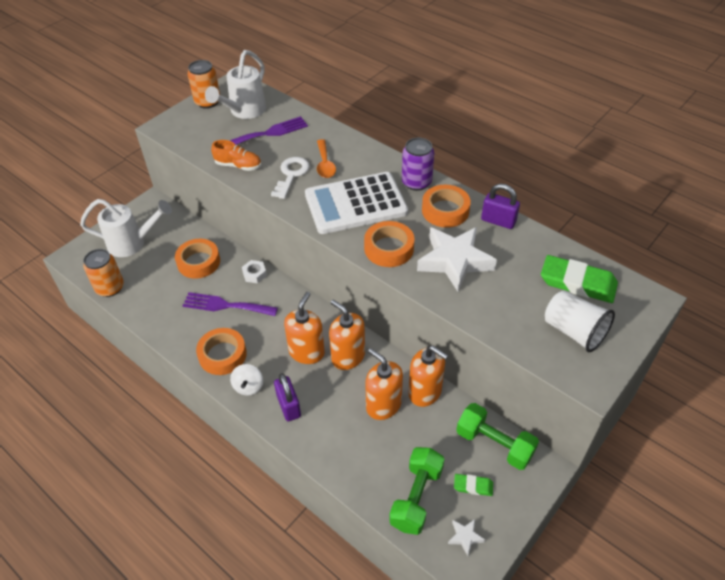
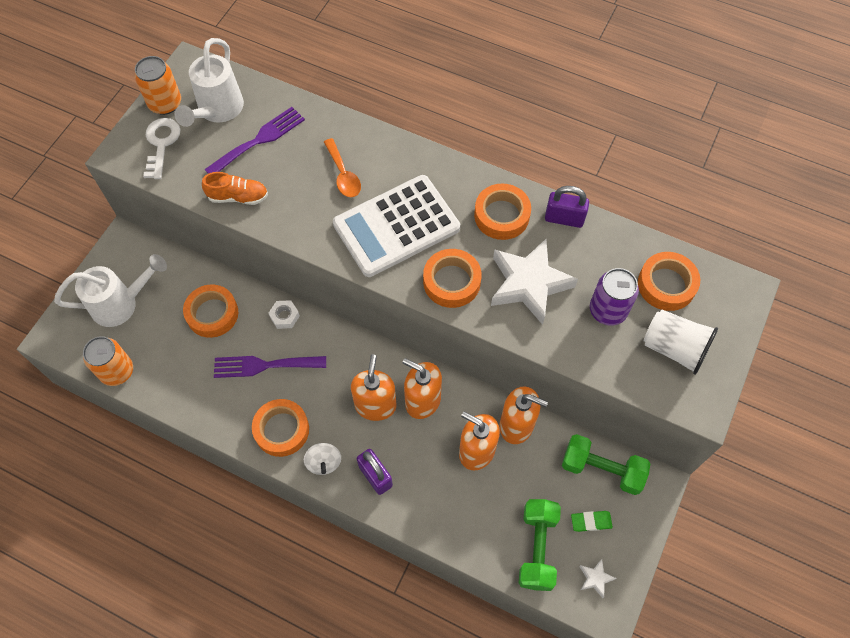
camera: 15 degrees left, 15 degrees up
white key [271,157,310,199] -> white key moved to [143,118,181,179]
purple can [402,138,434,191] -> purple can moved to [590,268,639,326]
green eraser [541,255,618,303] -> orange tape [638,252,700,311]

